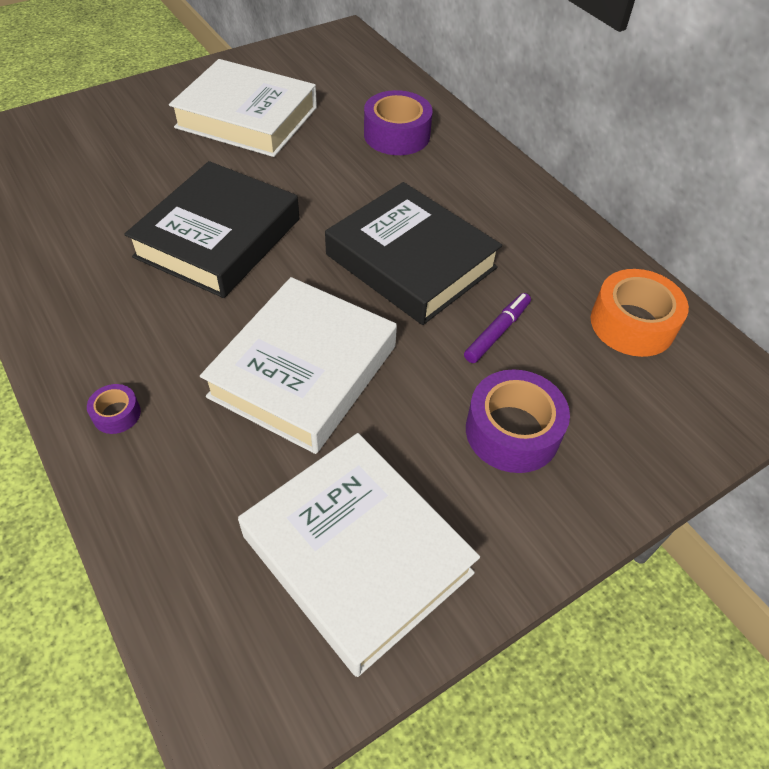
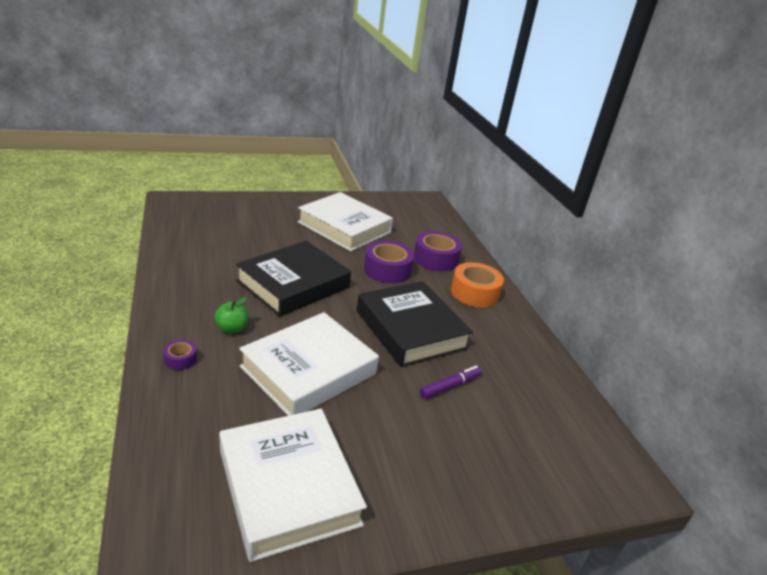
camera: 15 degrees right, 20 degrees down
purple tape [466,369,570,473] -> purple tape moved to [364,241,414,284]
orange tape [591,269,689,357] -> orange tape moved to [451,262,504,307]
none -> green apple [215,297,248,333]

